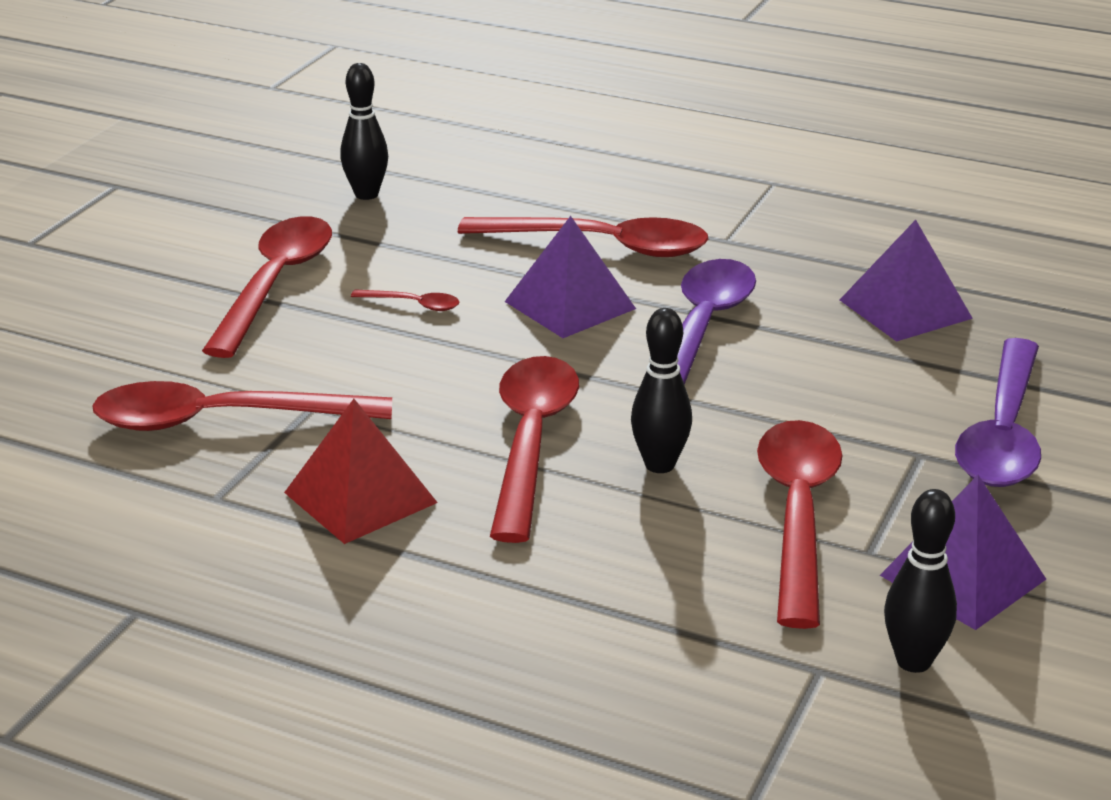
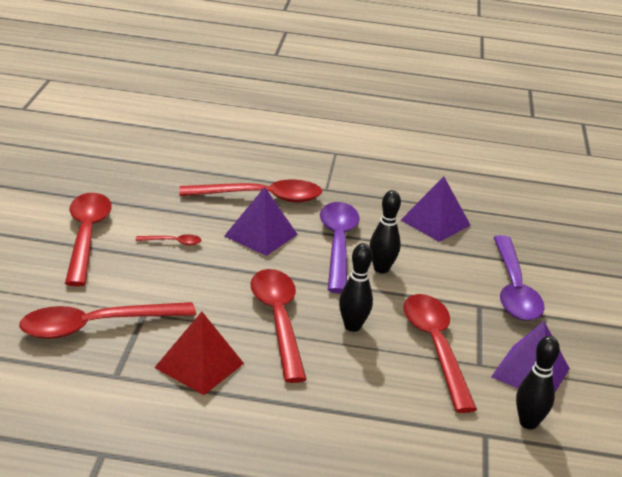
camera: 20 degrees left, 0 degrees up
black bowling pin [340,63,388,200] -> black bowling pin moved to [369,190,401,274]

